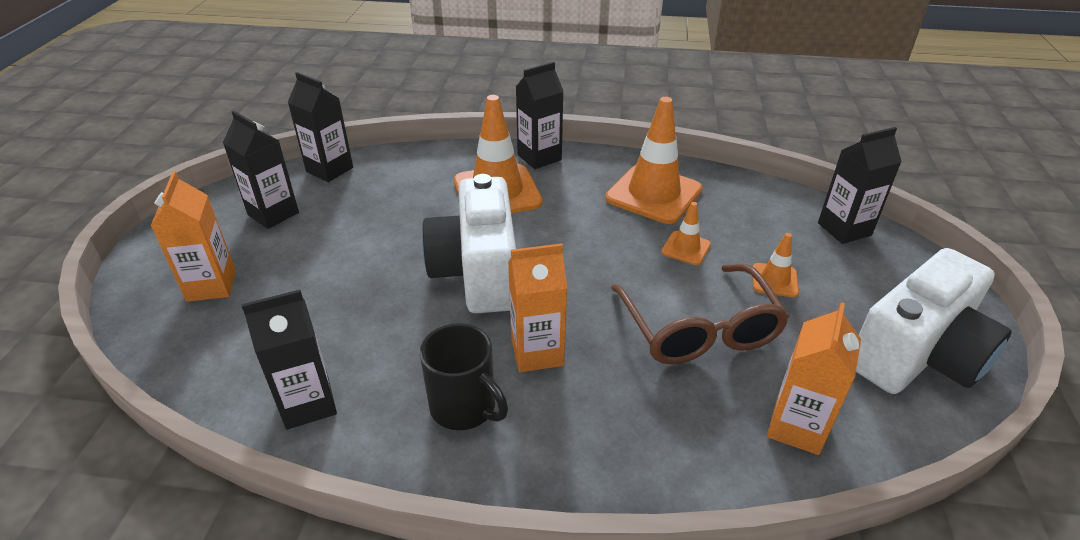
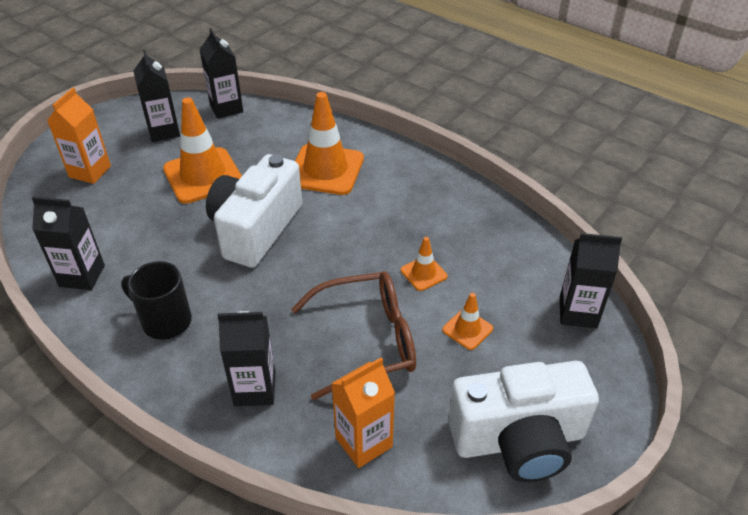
camera: 30 degrees right, 5 degrees up
black mug [420,323,508,430] -> black mug turned 135 degrees clockwise [121,261,192,340]
orange carton [508,243,567,372] -> none
black carton [516,62,564,169] -> black carton moved to [217,311,276,406]
orange traffic cone [605,97,702,224] -> orange traffic cone moved to [163,97,242,204]
brown glasses [611,264,790,364] -> brown glasses turned 120 degrees counterclockwise [291,271,416,400]

